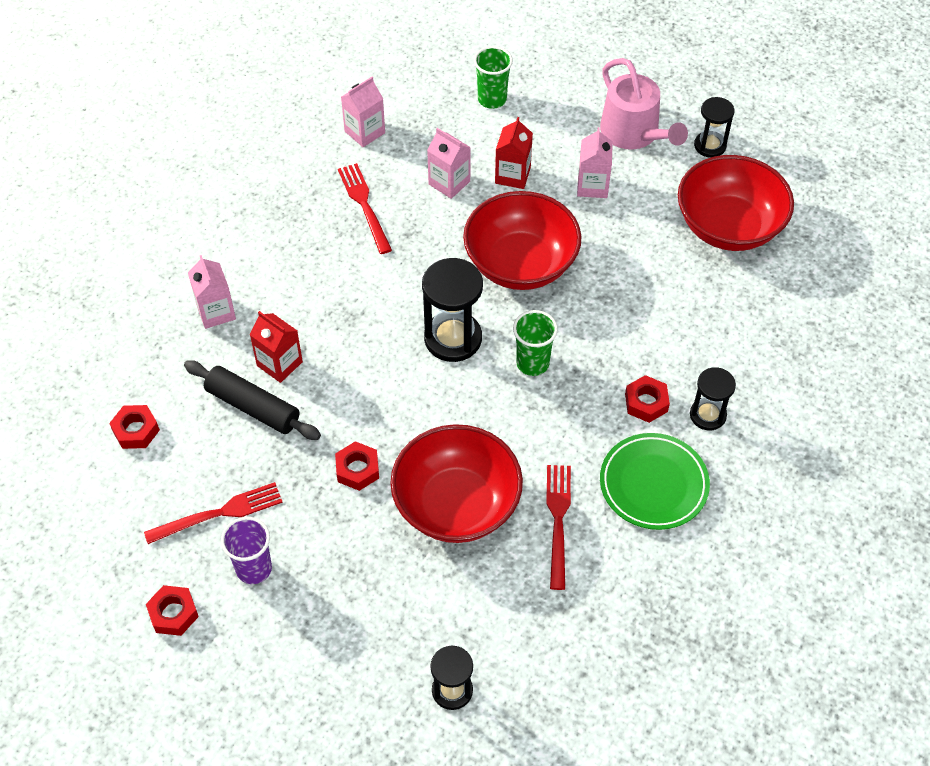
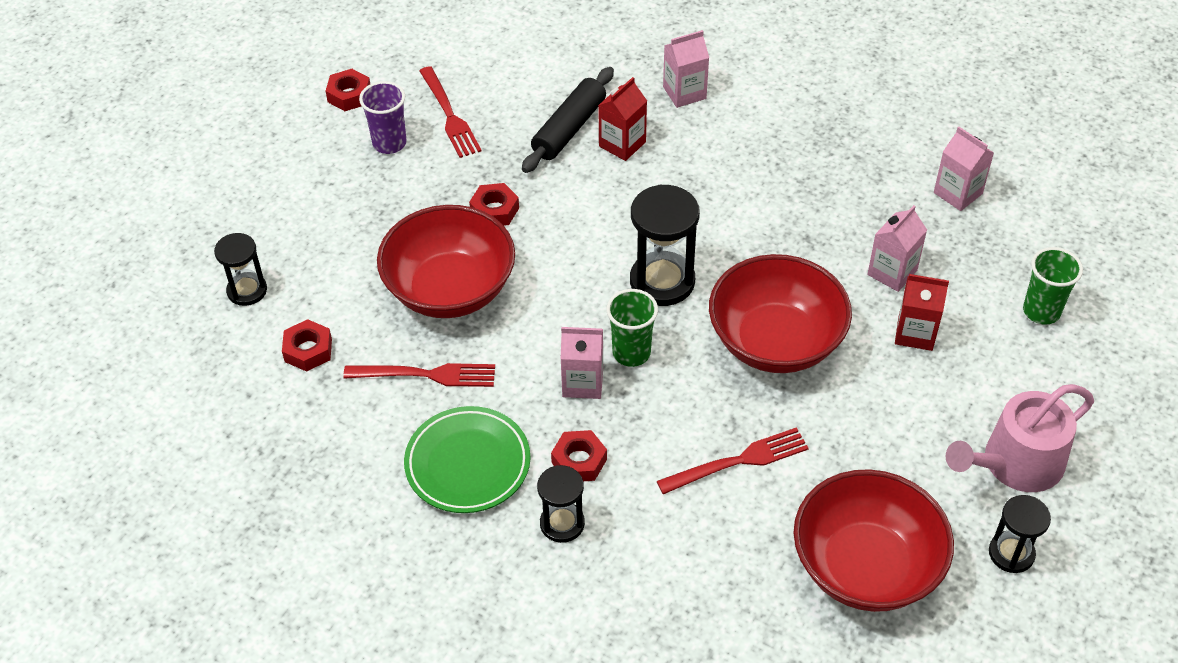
camera: 90 degrees right, 5 degrees down
red nut [109,405,160,449] -> red nut moved to [282,319,332,372]
red fork [338,163,392,254] -> red fork moved to [657,427,809,494]
pink carton [577,127,613,198] -> pink carton moved to [561,327,603,399]

